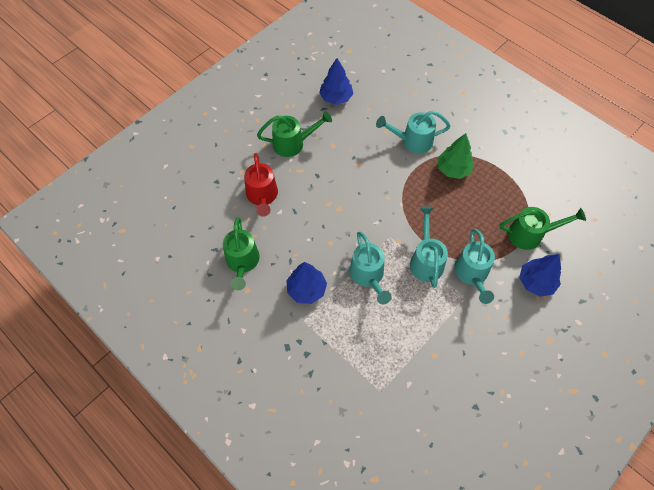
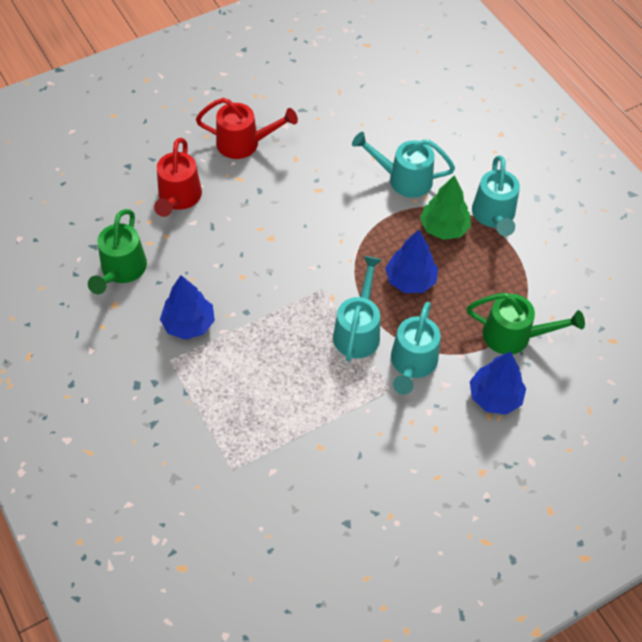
camera: 15 degrees right, 5 degrees down
green watering can [257,111,332,157] -> red watering can [196,98,298,159]
blue tree [319,58,353,105] -> blue tree moved to [385,230,438,293]
turquoise watering can [349,232,392,304] -> turquoise watering can moved to [472,155,520,236]

